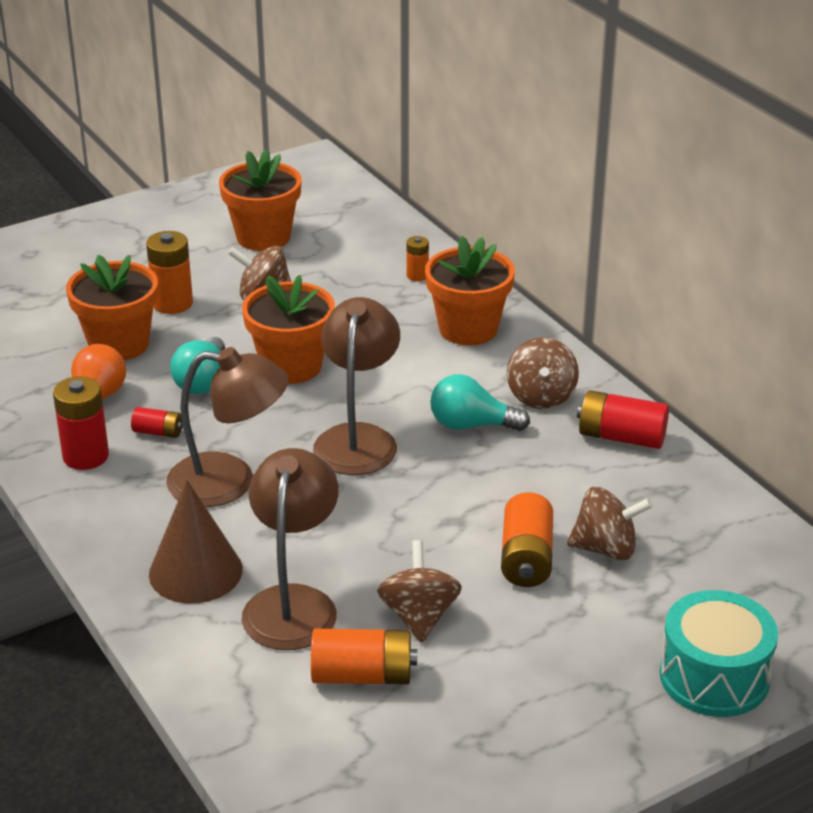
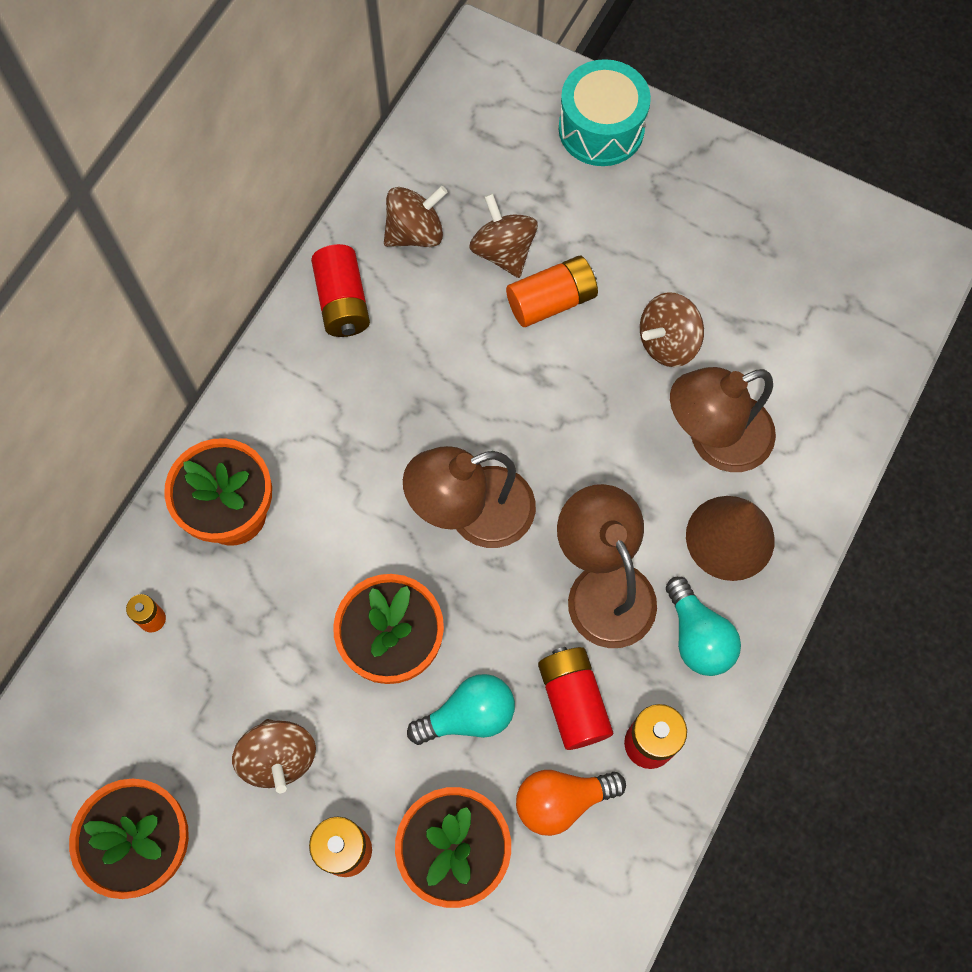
camera: 120 degrees left, 35 degrees up
red battery [131,407,183,438] -> red battery [538,647,613,750], size x1.78
orange battery [311,629,417,685] -> none
turquoise light bulb [430,374,530,431] -> turquoise light bulb moved to [666,577,741,676]
brown spinning top [507,337,579,409] -> brown spinning top moved to [384,186,448,247]

